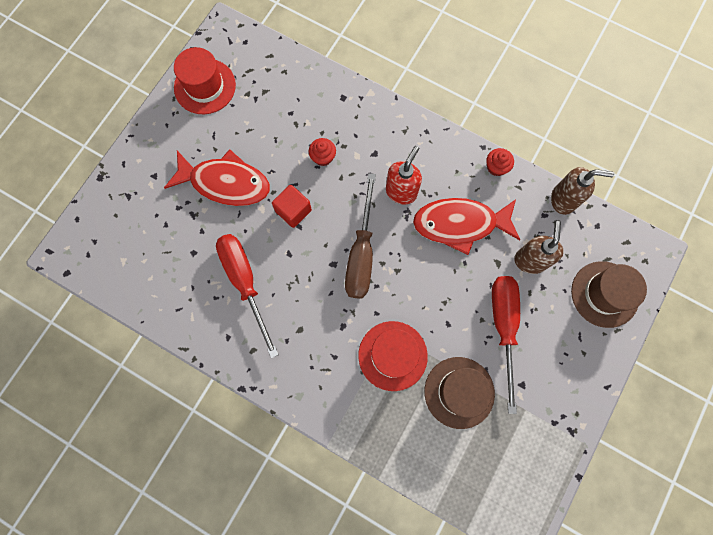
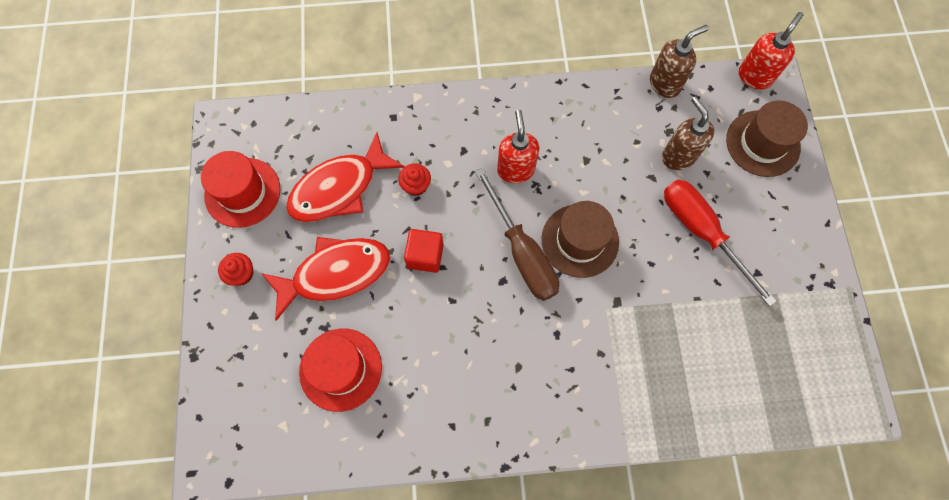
camera: 35 degrees left, 5 degrees down
red screwdriver [216,234,279,358] -> none
red hat [358,321,428,391] -> red hat moved to [299,329,382,412]
red fish [413,198,520,255] -> red fish moved to [286,132,405,222]
brown hat [424,357,495,429] -> brown hat moved to [542,201,619,278]
red cupcake [486,148,514,176] -> red cupcake moved to [218,253,254,286]
none -> red soap dispenser [739,12,803,90]

